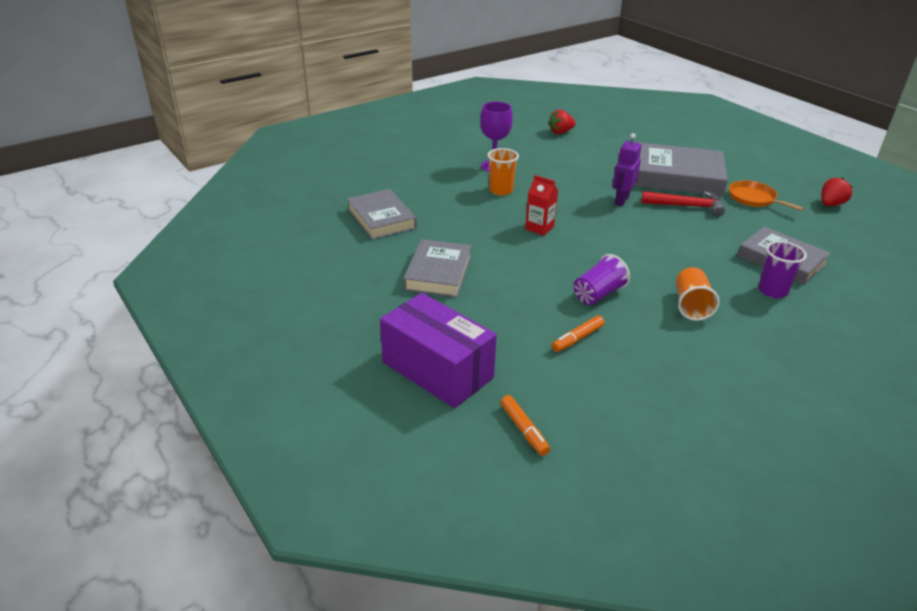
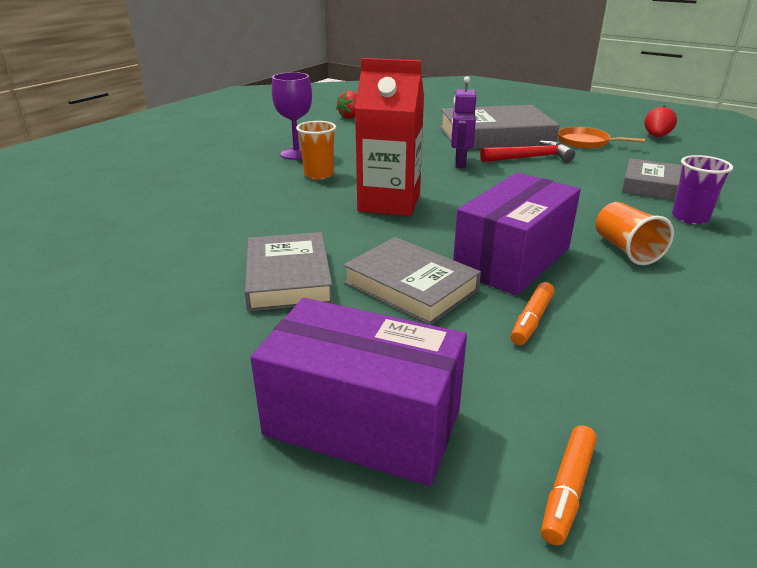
camera: 20 degrees left, 5 degrees down
grey book [347,189,417,240] -> grey book moved to [343,237,481,325]
orange marker [500,395,550,456] -> orange marker turned 75 degrees clockwise [541,425,597,545]
red carton [525,175,558,236] -> red carton [355,58,424,216], size x1.93
purple cup [574,254,630,305] -> purple box [453,173,581,296]

